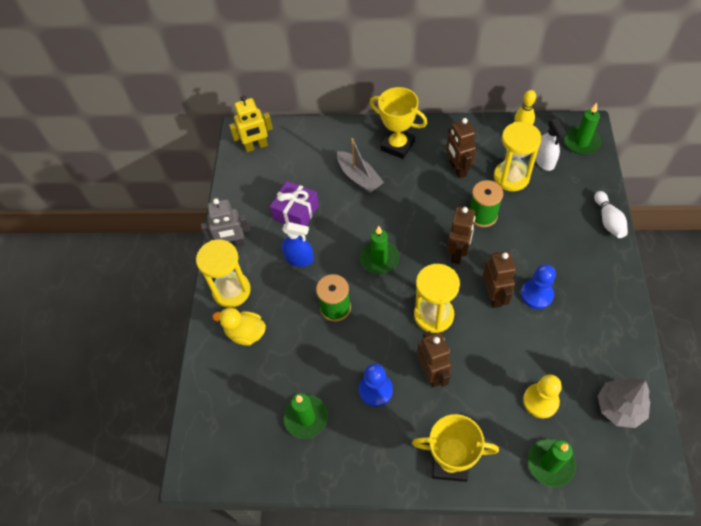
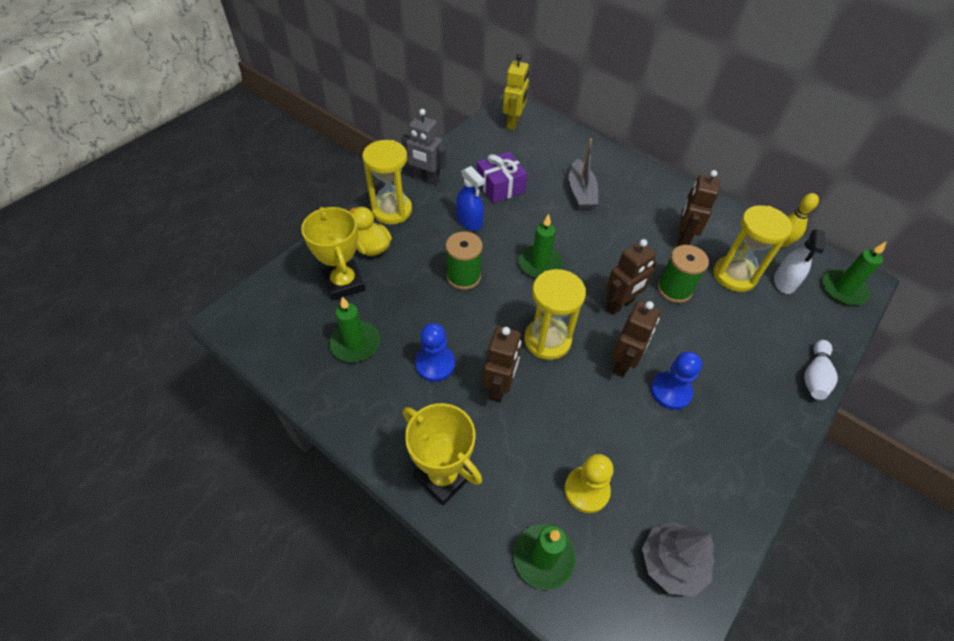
camera: 30 degrees right, 5 degrees down
yellow robot [229,96,273,152] -> yellow robot turned 90 degrees counterclockwise [503,54,529,130]
yellow trophy [370,87,427,159] -> yellow trophy moved to [301,207,365,300]

